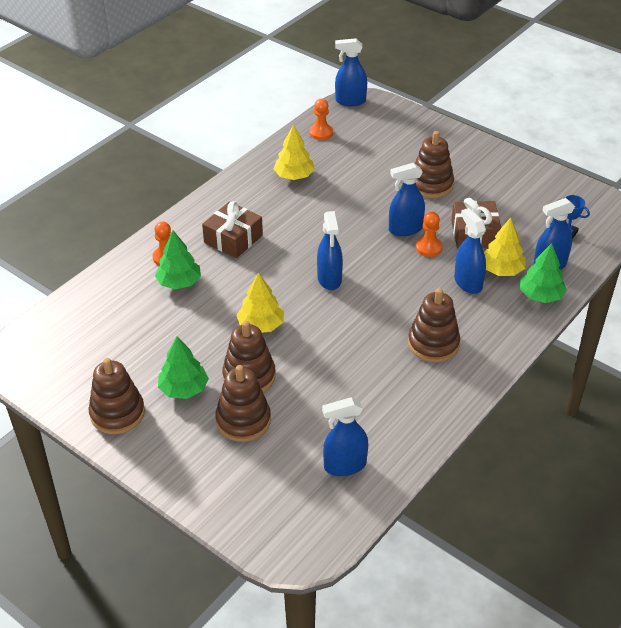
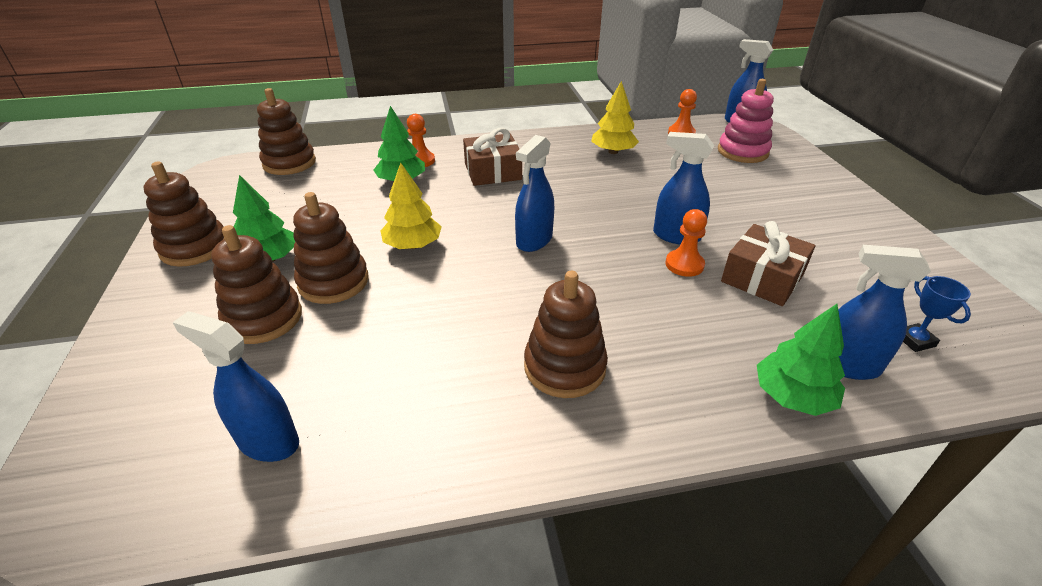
camera: 40 degrees right, 5 degrees down
brown stacking toy [415,131,454,198] -> brown stacking toy moved to [257,88,316,175]
blue spray bottle [454,208,486,294] -> none
yellow tree [484,218,526,276] -> none
none -> pink stacking toy [718,79,774,163]

